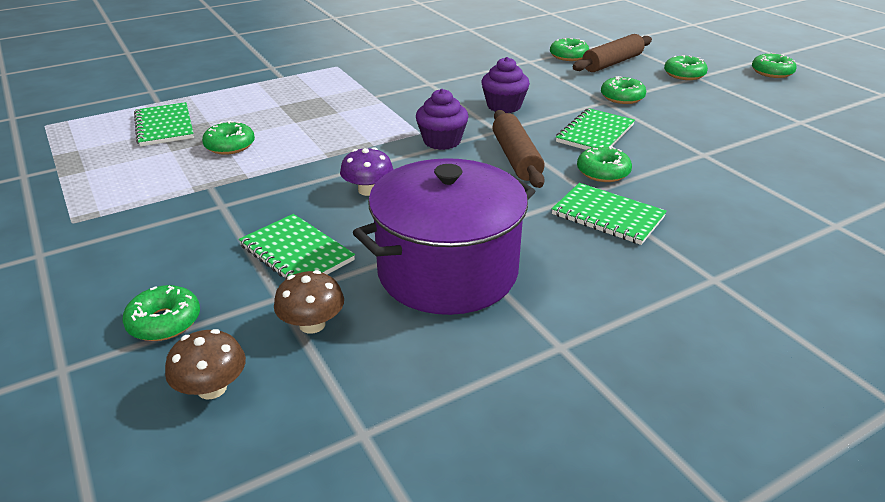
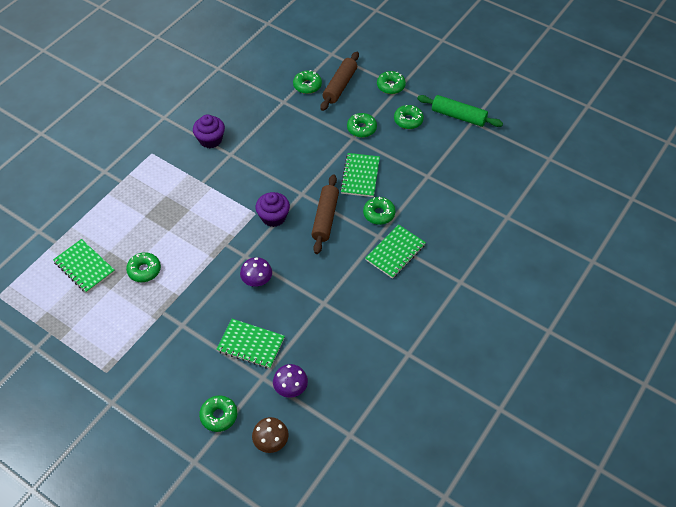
camera: 25 degrees left, 20 degrees up
brown mushroom [274,270,344,334] -> purple mushroom [273,364,308,398]
purple pot [353,158,535,315] -> none
purple cupcake [481,57,530,113] -> purple cupcake moved to [193,115,225,148]
brown rolling pin [492,110,545,188] -> brown rolling pin turned 45 degrees clockwise [311,174,339,254]
green notebook [552,183,667,245] -> green notebook turned 60 degrees counterclockwise [365,224,426,279]
green donut [752,53,796,78] -> green donut moved to [394,105,424,129]
none -> green rolling pin [417,95,503,127]

